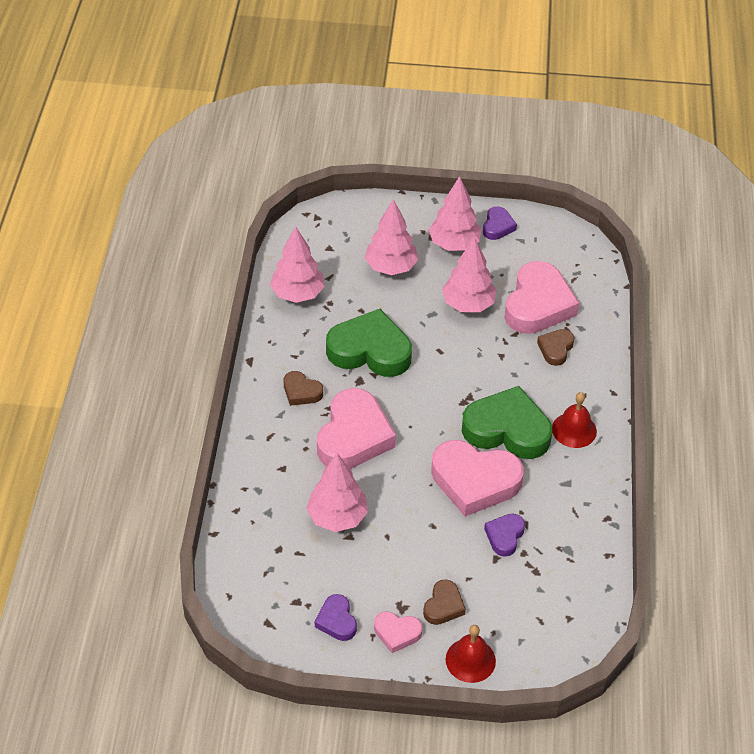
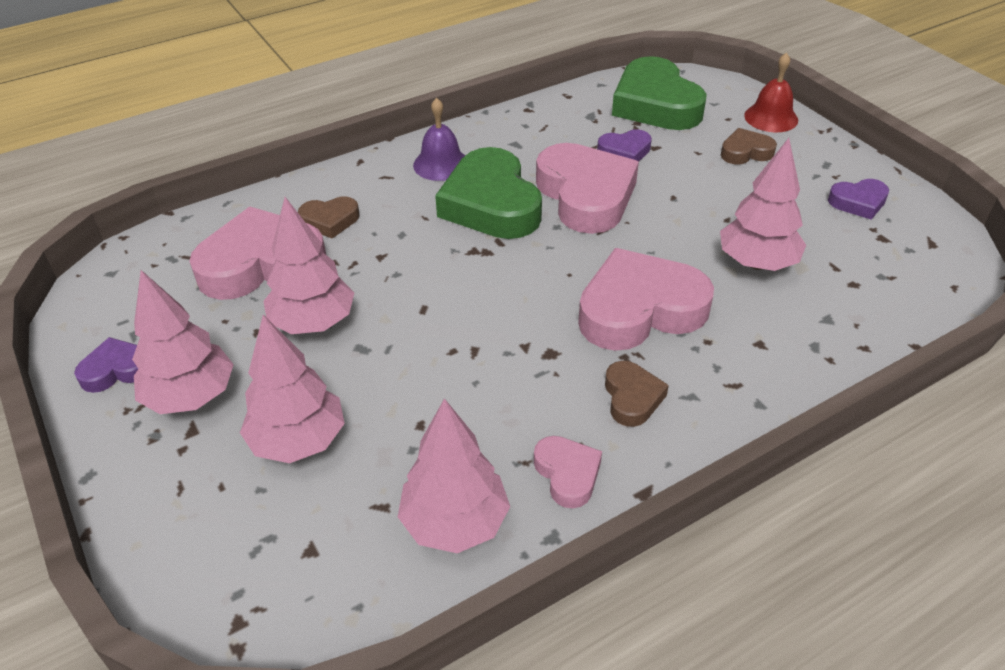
camera: 125 degrees left, 5 degrees down
purple heart [315,594,357,641] -> purple heart turned 45 degrees clockwise [828,179,889,220]
green heart [326,309,412,377] -> green heart moved to [612,56,707,130]
pink heart [374,611,422,653] -> pink heart moved to [534,436,602,508]
red bell [552,392,597,448] -> purple bell [413,98,465,181]

